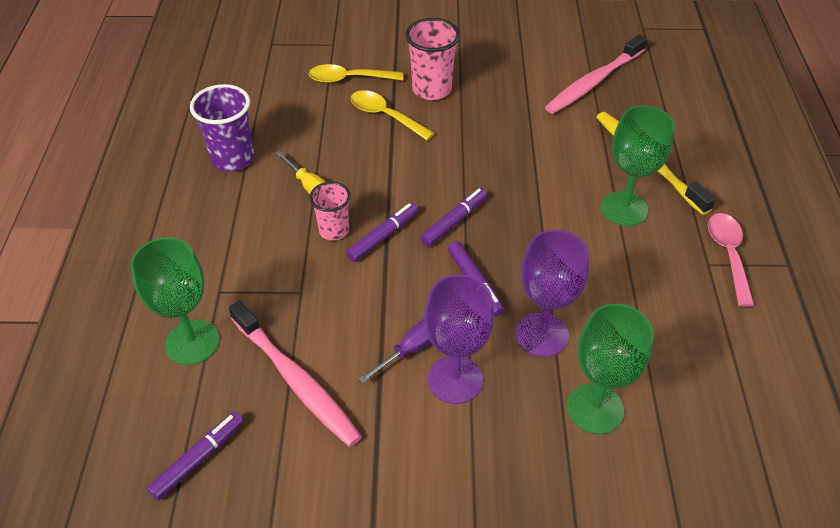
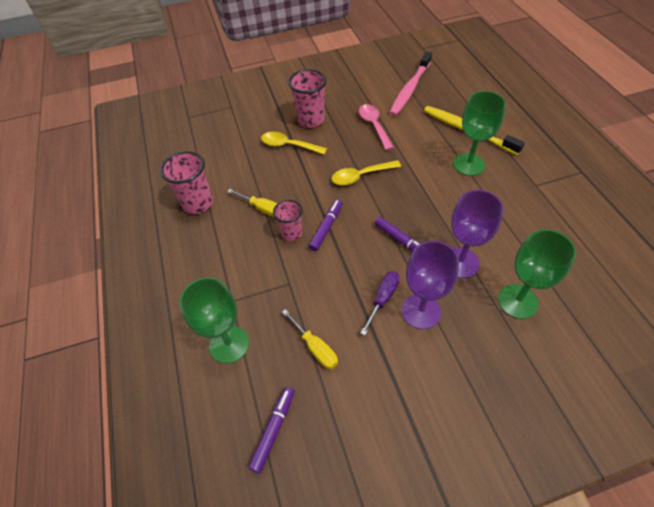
camera: 15 degrees left, 5 degrees up
purple cup [190,84,254,172] -> pink cup [160,151,213,214]
pink toothbrush [229,301,362,447] -> yellow screwdriver [282,309,338,369]
yellow spoon [308,64,403,83] -> yellow spoon moved to [331,160,401,185]
purple marker [420,188,487,247] -> none
pink spoon [708,213,754,307] -> pink spoon moved to [359,104,394,150]

